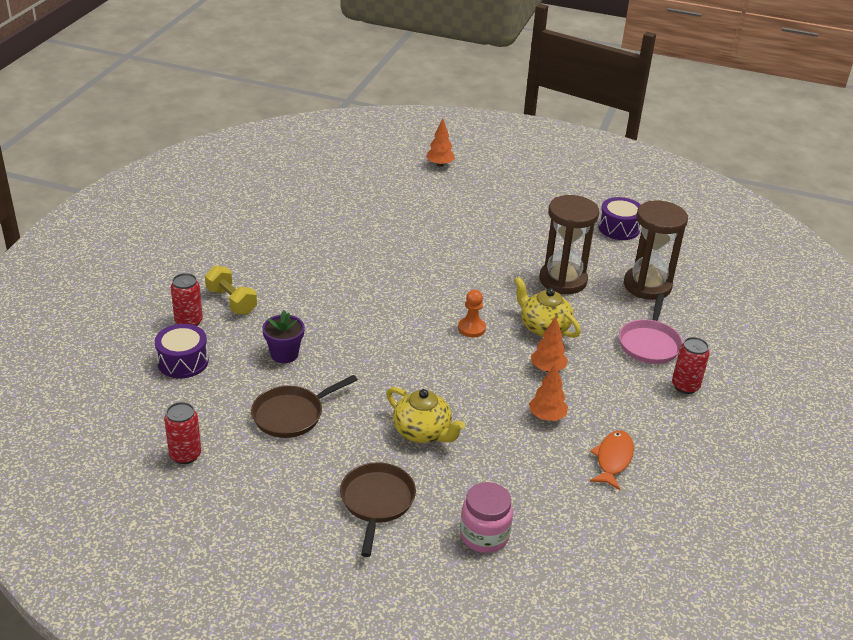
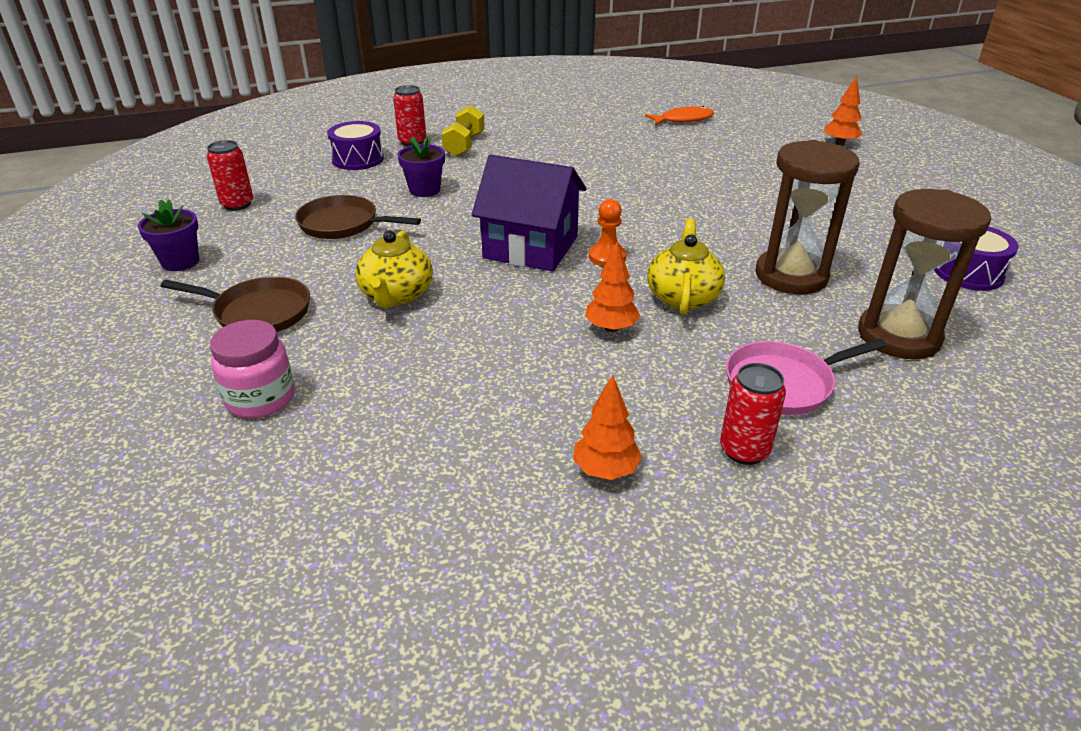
camera: 55 degrees right, 0 degrees up
brown pan [340,462,416,557] -> brown pan turned 45 degrees clockwise [161,276,310,332]
orange tree [529,363,568,421] -> orange tree moved to [573,375,642,480]
orange fish [590,430,634,490] -> orange fish moved to [645,106,714,125]
none -> purple flower pot [138,199,199,271]
none -> purple house [471,155,587,272]

